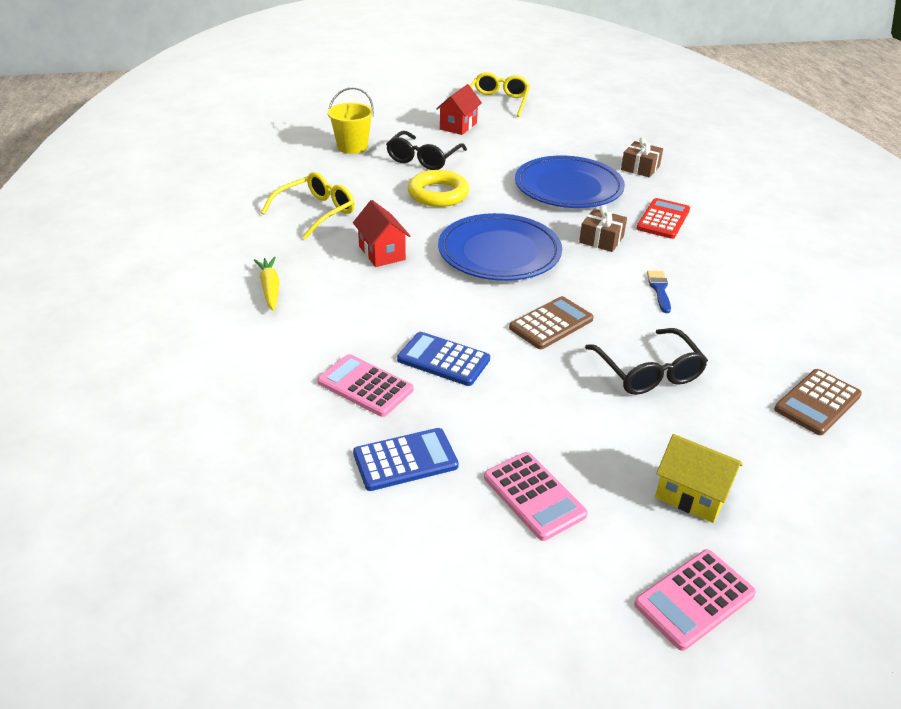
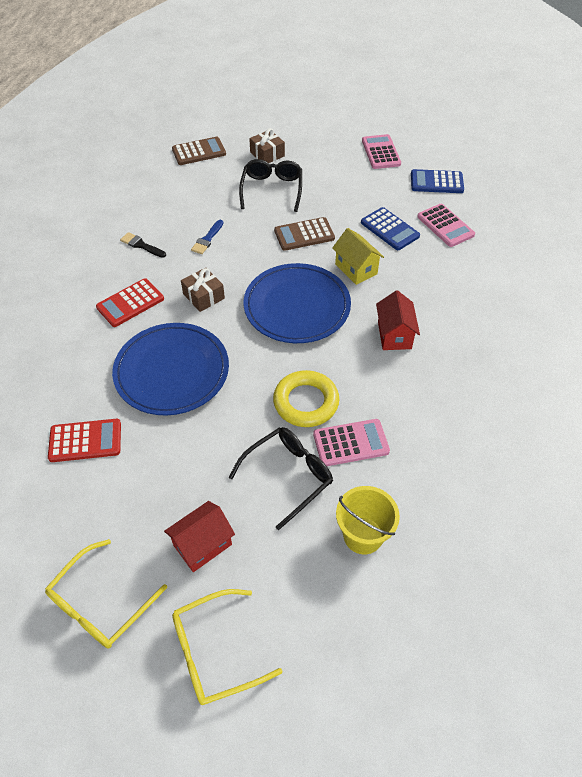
camera: 155 degrees left, 15 degrees up
yellow carrot [254,257,280,311] -> none
yellow glasses [261,172,355,240] -> yellow glasses moved to [172,589,282,705]
brown gift [621,137,663,177] -> brown gift moved to [249,128,285,163]
pink calculator [634,549,756,651] -> pink calculator moved to [313,419,390,466]
yellow house [655,434,743,523] -> yellow house moved to [332,228,384,285]
none -> red calculator [48,419,121,462]
none -> black brush [120,232,166,258]

